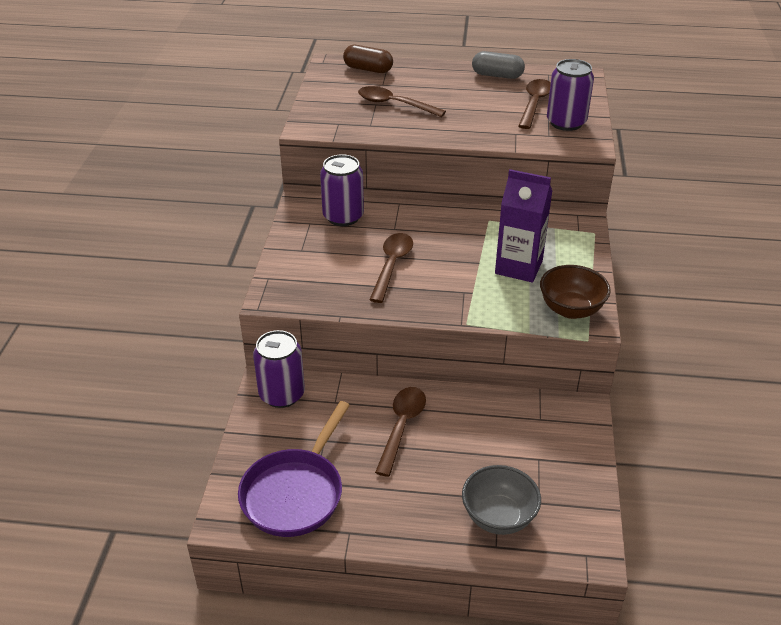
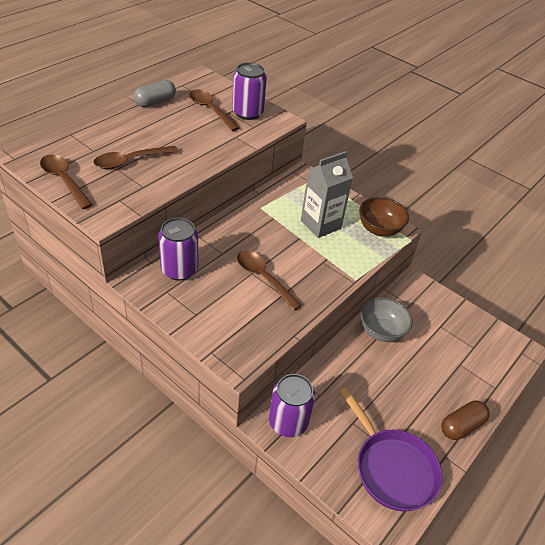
camera: 60 degrees left, 5 degrees up
brown capsule [343,45,393,73] -> brown capsule moved to [441,401,490,440]
brown spoon [375,387,426,477] -> brown spoon moved to [40,154,93,209]
grey bowl [462,465,541,535] -> grey bowl moved to [360,297,413,342]
purple carton [495,169,552,283] -> grey carton [301,151,353,238]

